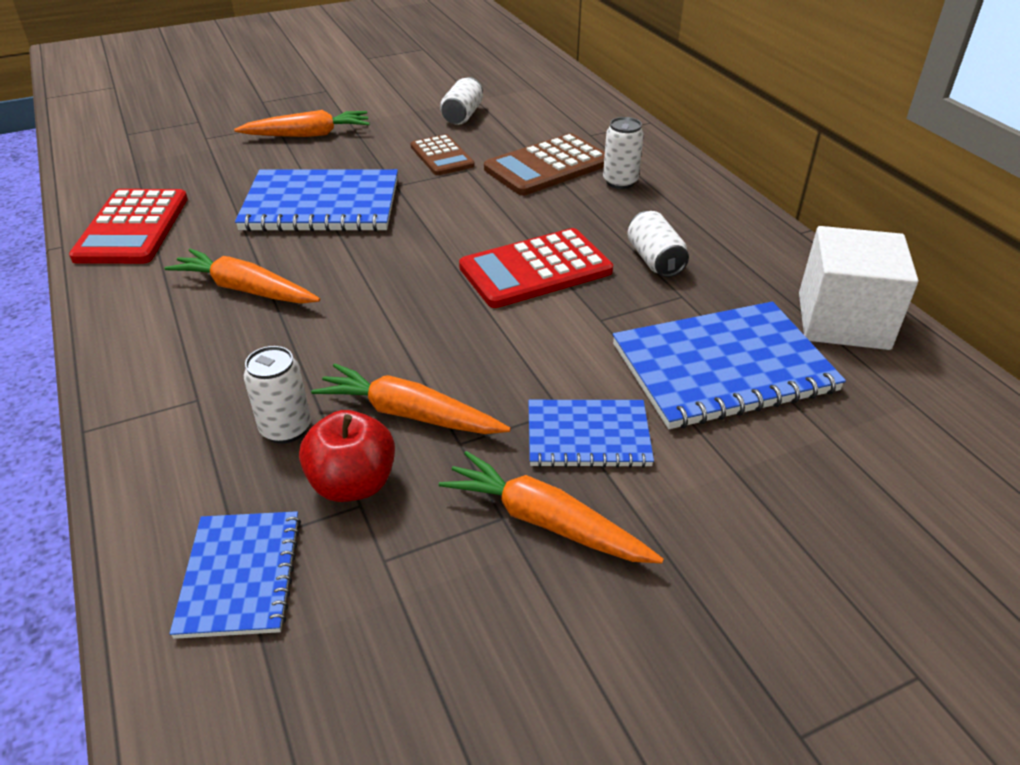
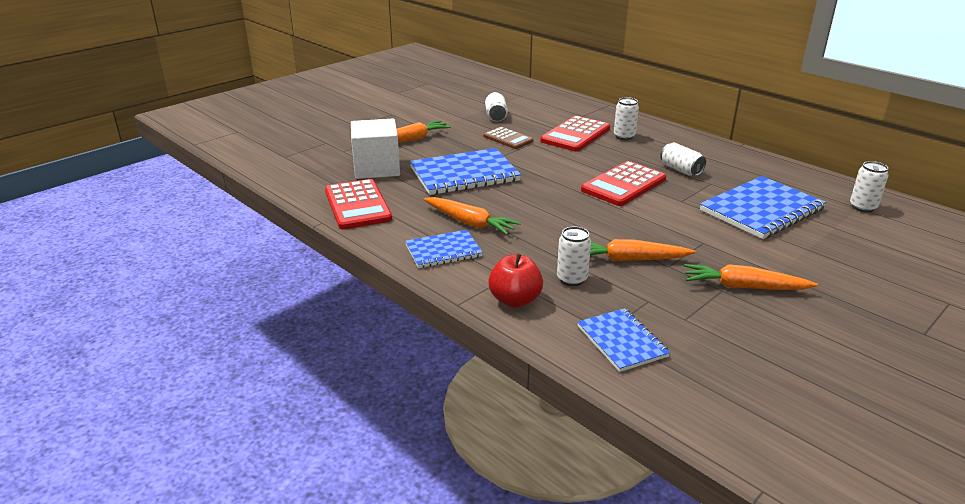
camera: 20 degrees left, 10 degrees down
orange carrot [164,249,320,303] -> orange carrot turned 150 degrees counterclockwise [423,197,521,235]
red apple [299,410,395,502] -> red apple moved to [488,253,543,308]
brown calculator [484,133,605,196] -> red calculator [540,116,610,152]
blue notebook [528,400,654,468] -> blue notebook moved to [405,230,483,268]
white cube [799,226,918,350] -> white cube moved to [351,119,400,179]
none -> white can [850,161,889,212]

